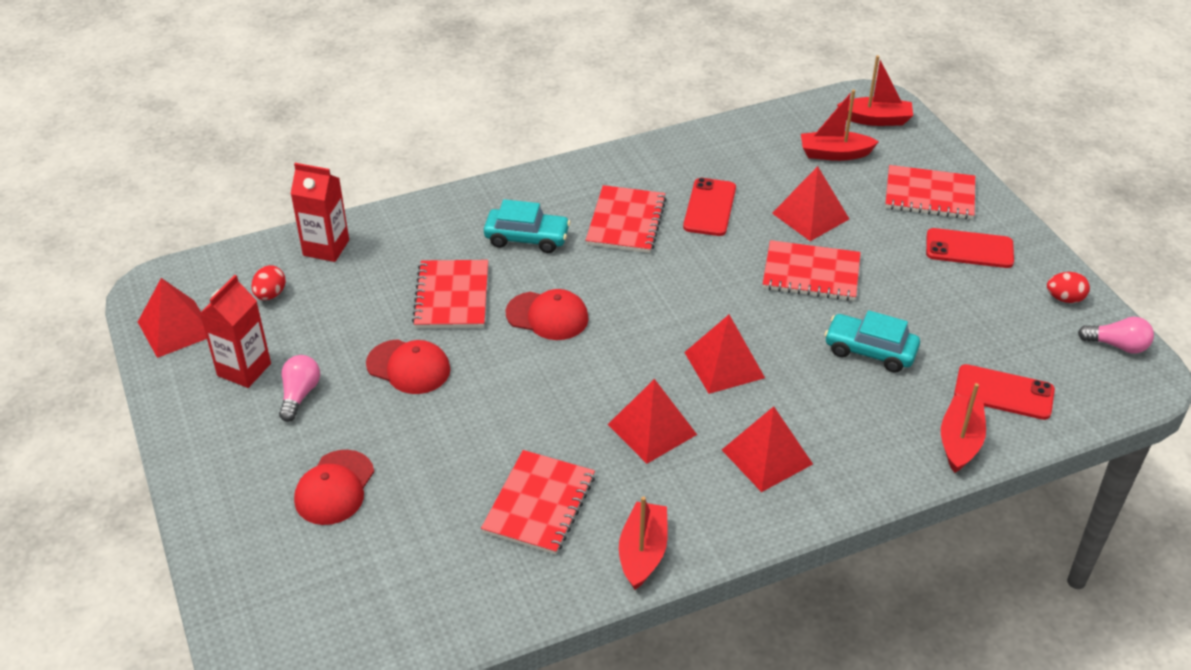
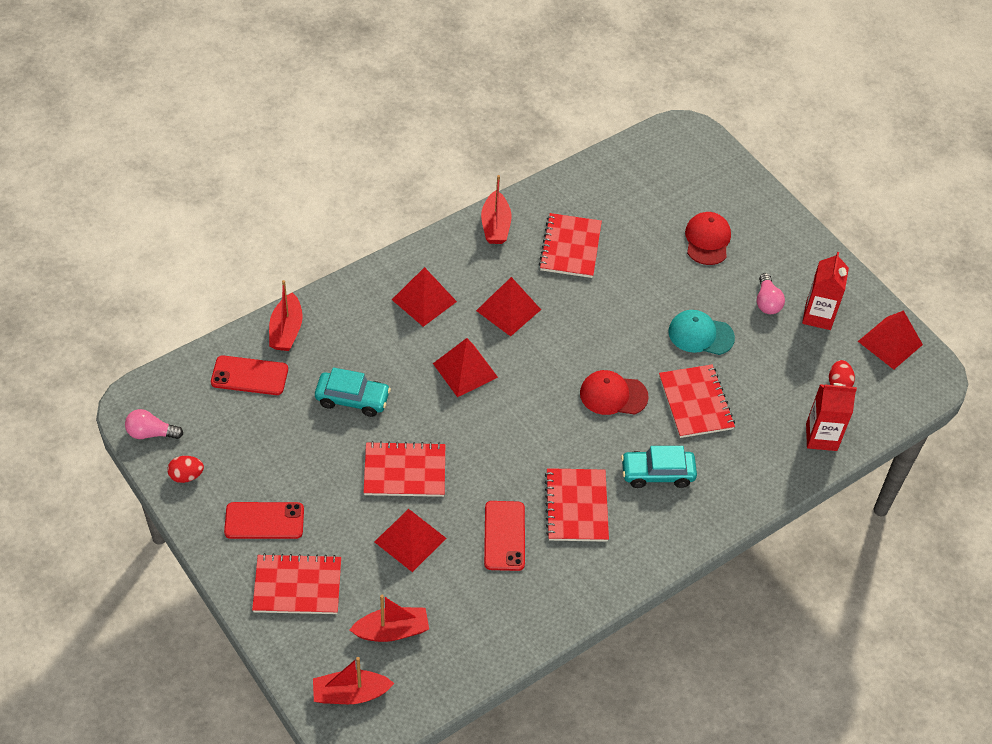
camera: 165 degrees right, 10 degrees up
red cap [366,339,450,394] -> turquoise cap [668,310,735,355]

